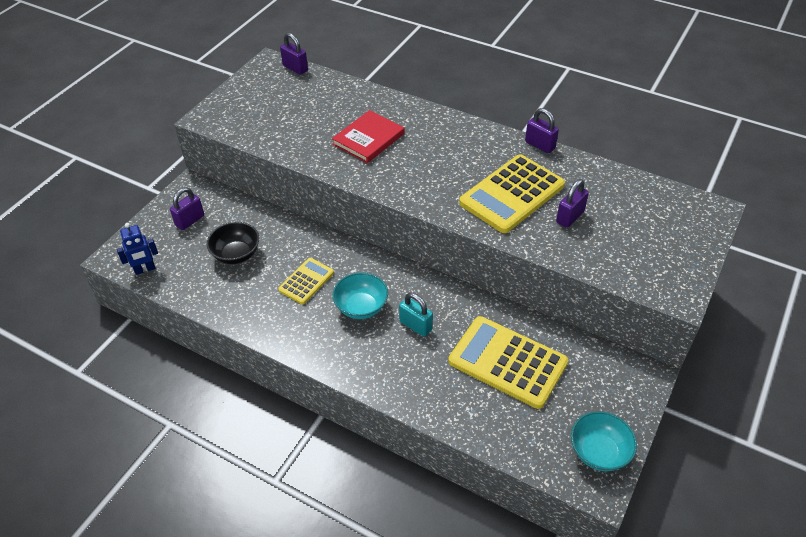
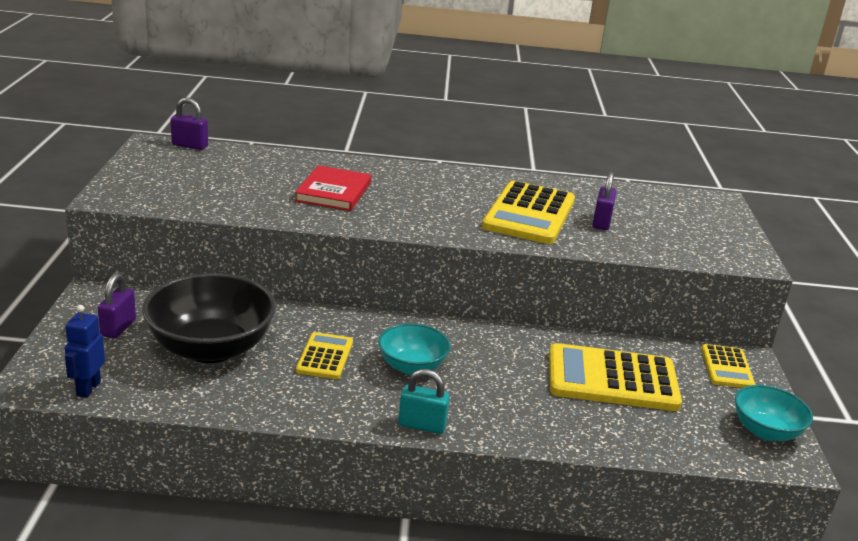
camera: 30 degrees left, 20 degrees down
blue robot [117,223,158,275] -> blue robot turned 150 degrees clockwise [65,305,105,398]
black bowl [207,222,259,264] -> black bowl [142,273,276,363], size x1.77
turquoise padlock [399,293,433,337] -> turquoise padlock moved to [398,369,450,434]
purple padlock [525,108,559,153] -> none
none -> yellow calculator [701,344,755,388]

